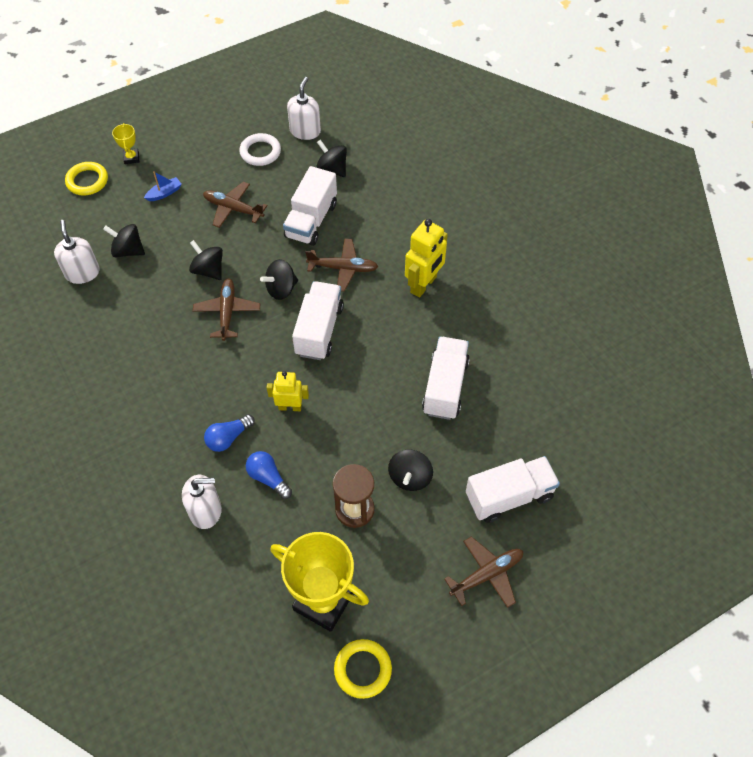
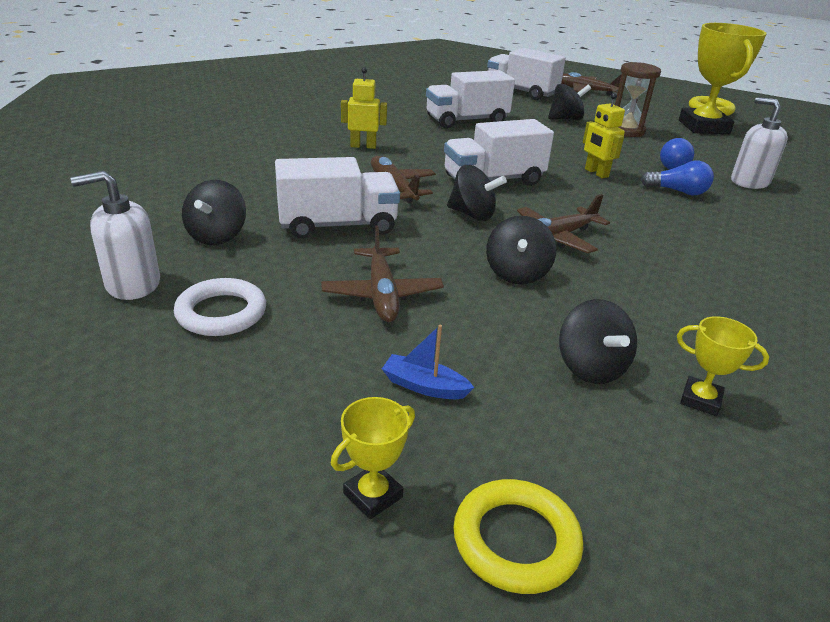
camera: 125 degrees left, 25 degrees down
white soap dispenser [54,220,100,284] -> yellow trophy [677,316,769,416]
yellow robot [405,219,448,298] -> yellow robot [341,67,387,149], size x0.64

